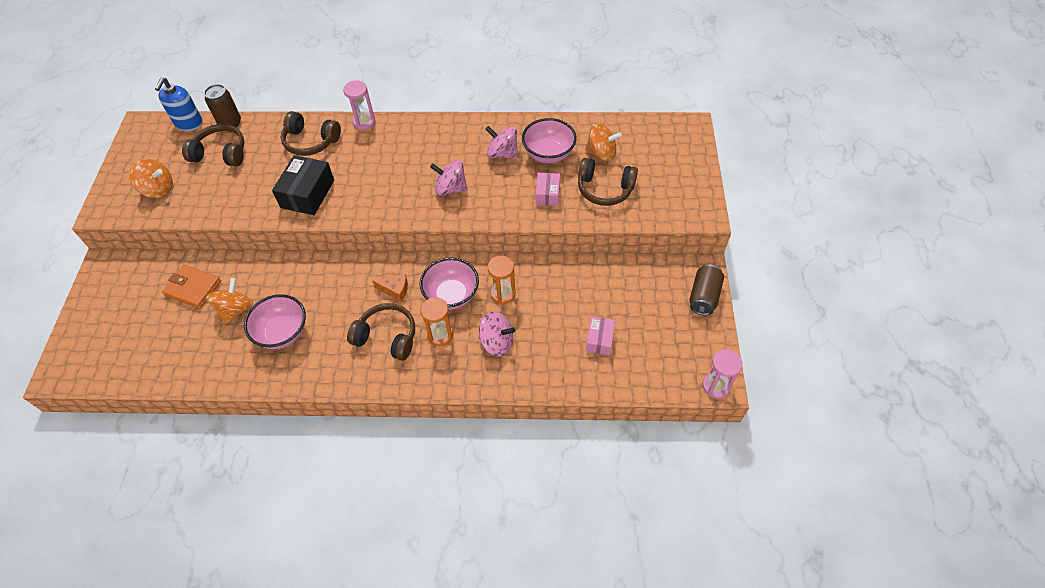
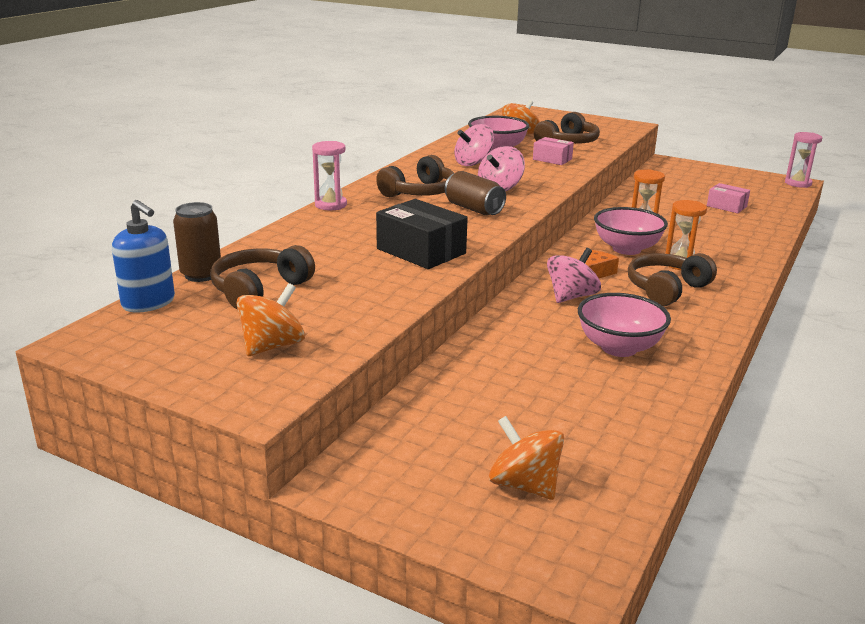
camera: 65 degrees left, 30 degrees down
orange wallet [162,265,221,309] -> none
orange spinning top [206,278,253,324] -> orange spinning top moved to [489,416,564,500]
brown headphones [281,111,341,156] -> brown headphones moved to [376,155,454,197]
pink spinning top [479,311,515,357] -> pink spinning top moved to [547,248,601,303]
brown can [689,264,724,315] -> brown can moved to [445,171,506,215]

